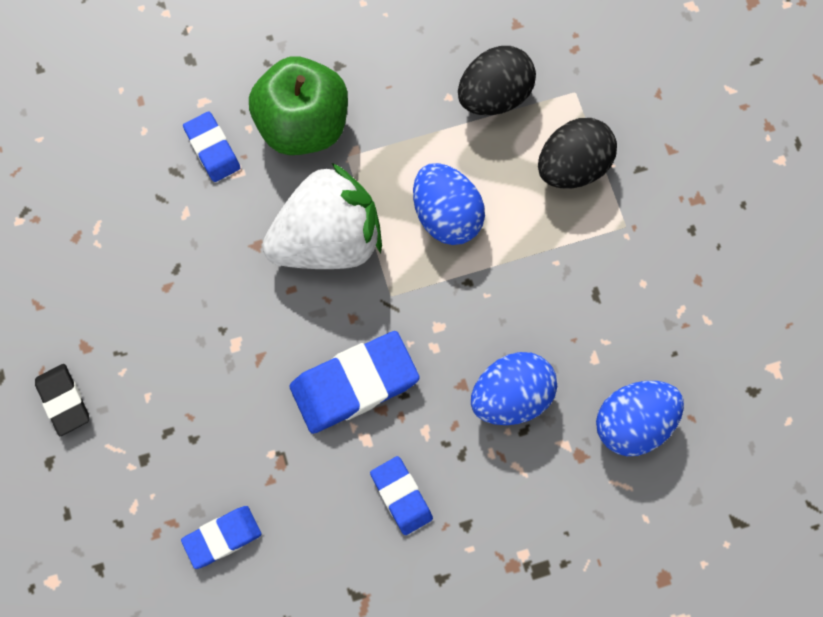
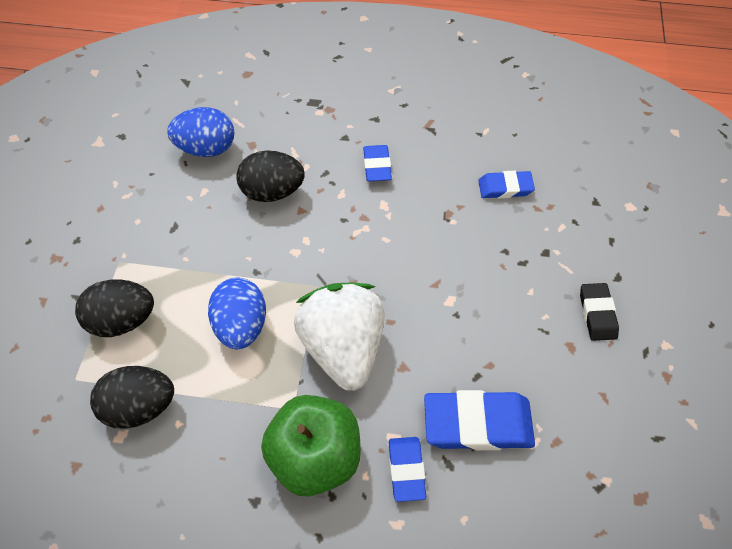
camera: 155 degrees left, 15 degrees down
white strawberry [262,163,382,269] -> white strawberry turned 75 degrees clockwise [294,283,384,391]
blue eraser [290,331,420,434] -> blue eraser moved to [424,390,535,450]
blue egg [471,352,557,425] -> black egg [236,150,305,202]

